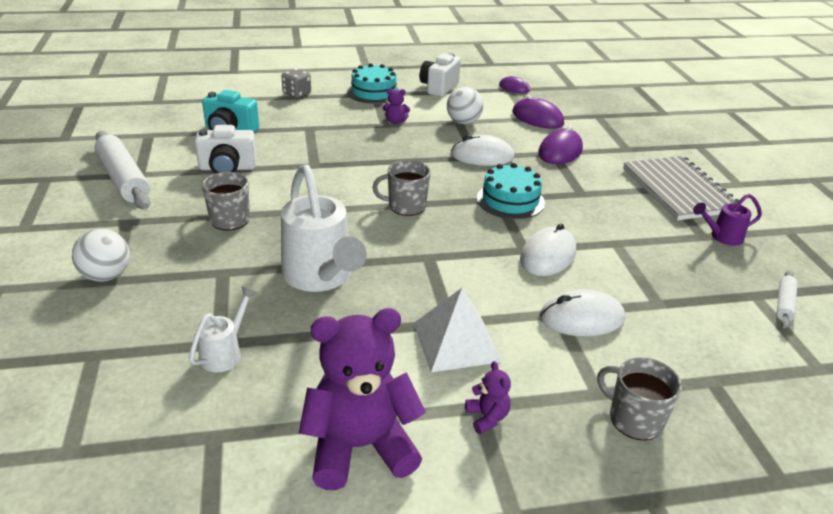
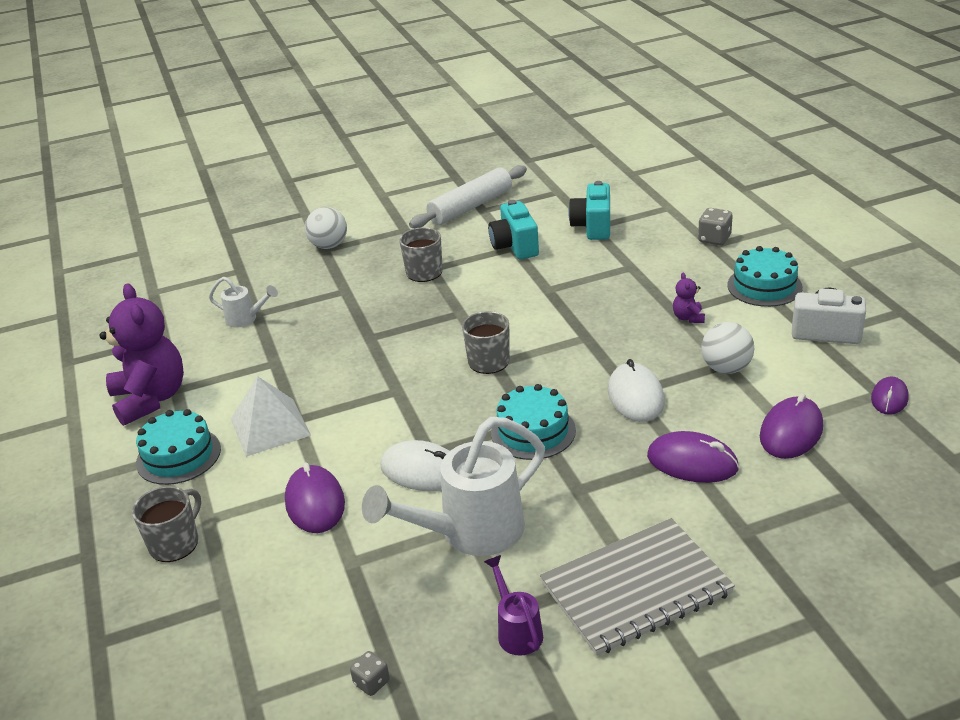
camera: 85 degrees right, 0 degrees up
white camera [195,125,257,174] -> turquoise camera [488,200,539,259]
white watering can [281,164,367,292] -> white watering can moved to [362,417,545,556]
purple teddy bear [465,361,511,434] -> turquoise cake [136,409,221,485]
white mouse [540,290,625,336] -> purple mouse [285,462,345,533]
white rolling pin [776,270,797,328] -> grey dice [350,651,390,696]

